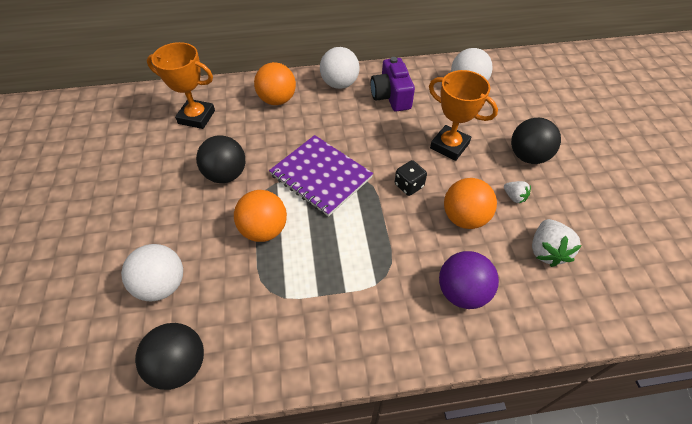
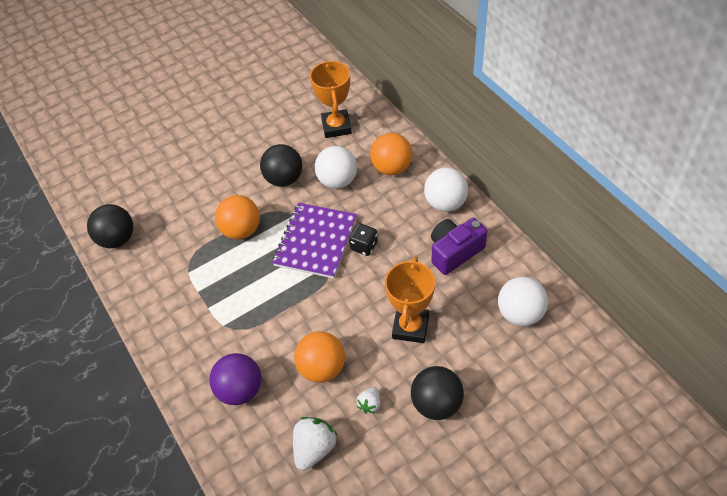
camera: 70 degrees right, 0 degrees up
white ball [121,244,183,301] -> white ball moved to [315,146,357,189]
black dice [395,160,427,196] -> black dice moved to [349,223,378,256]
white strawberry [532,219,582,267] -> white strawberry turned 135 degrees clockwise [293,417,337,470]

